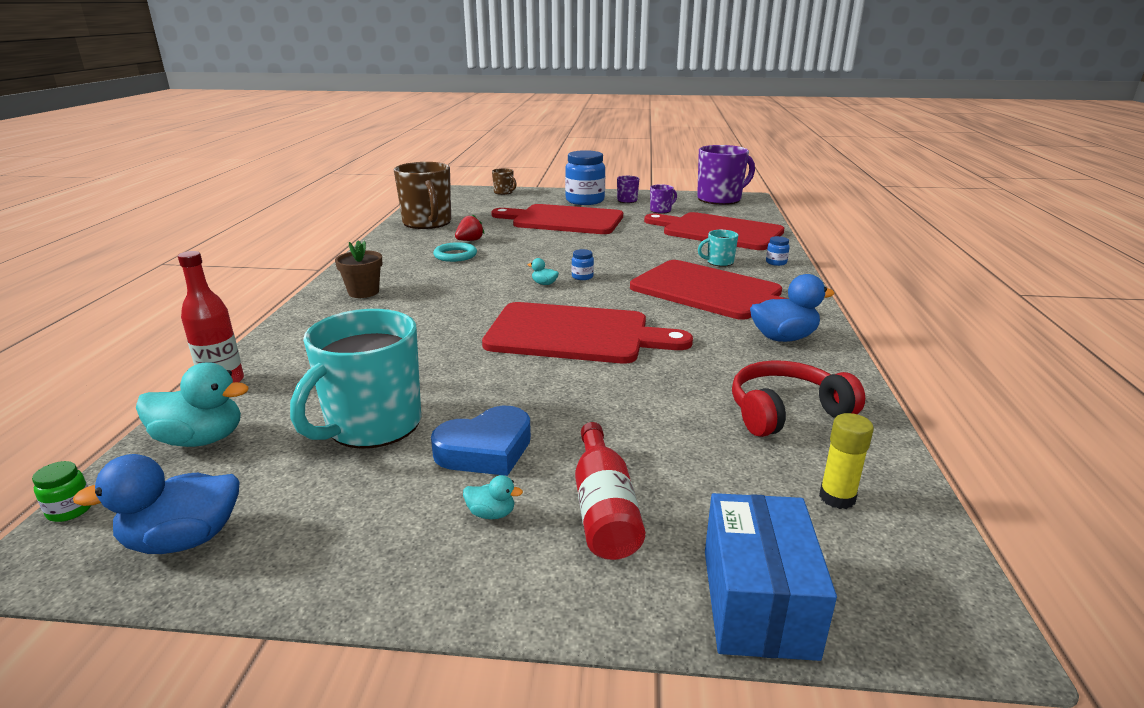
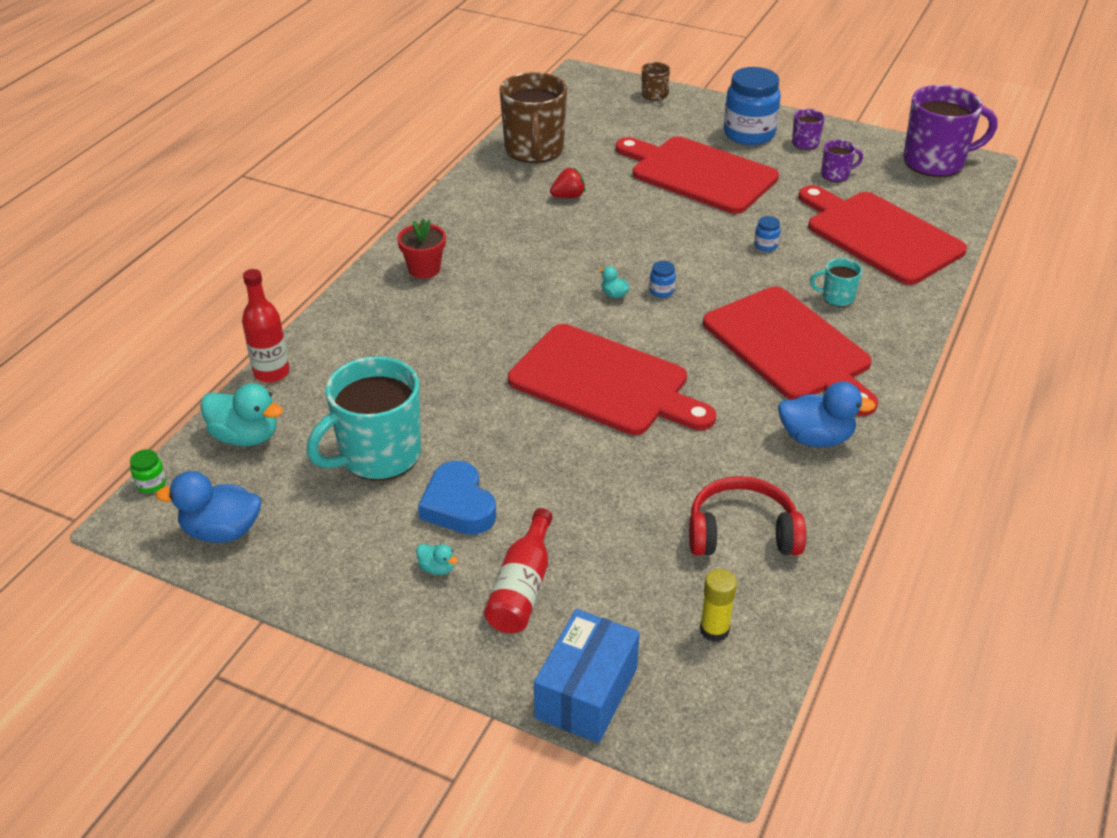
camera: 20 degrees right, 15 degrees up
brown flower pot [335,240,382,298] -> red flower pot [397,219,446,279]
blue heart [431,406,531,476] -> blue heart turned 75 degrees clockwise [418,461,496,535]
turquoise ring [433,242,477,262] -> none
blue jar [766,236,790,266] -> blue jar moved to [754,216,781,252]

